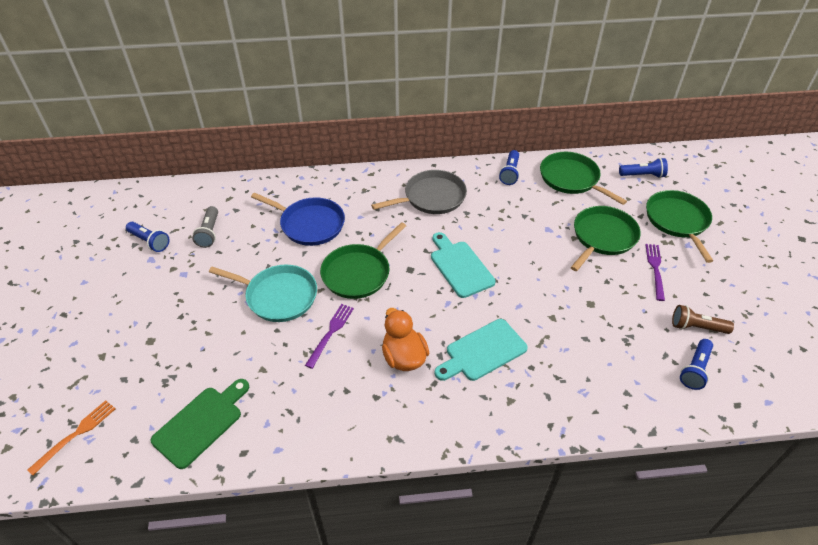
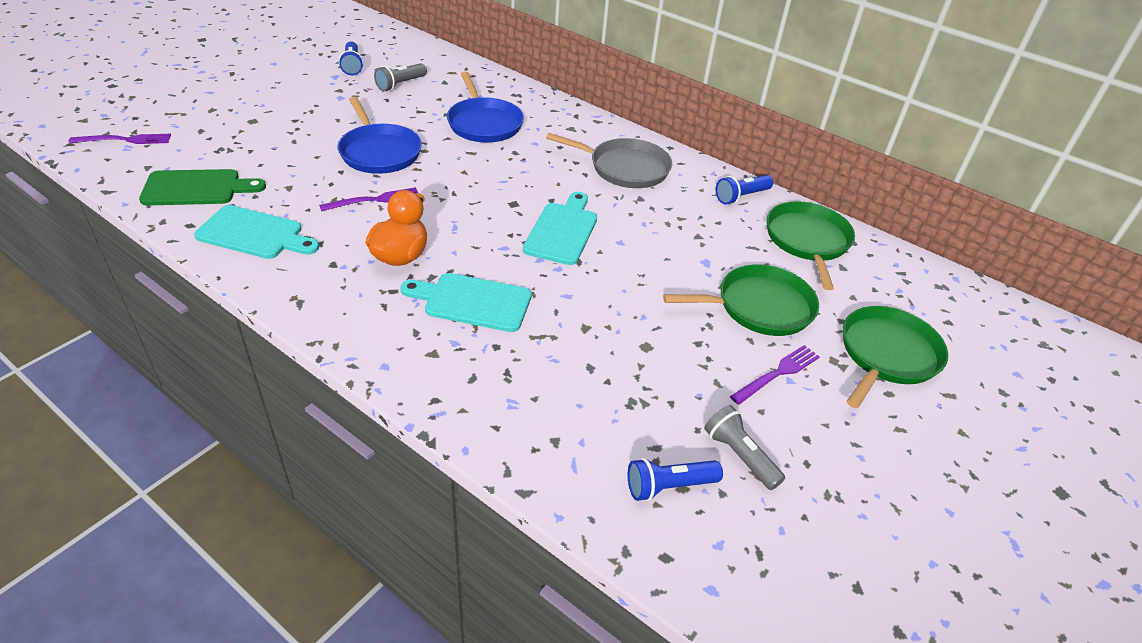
camera: 40 degrees right, 5 degrees down
orange fork [28,400,116,475] -> purple fork [68,134,171,144]
turquoise pan [209,265,317,322] -> blue pan [338,97,422,174]
green pan [320,222,406,299] -> none
blue flashlight [619,158,668,178] -> none
brown flashlight [672,305,734,334] -> grey flashlight [704,405,785,490]
none -> turquoise cutting board [194,205,319,259]

